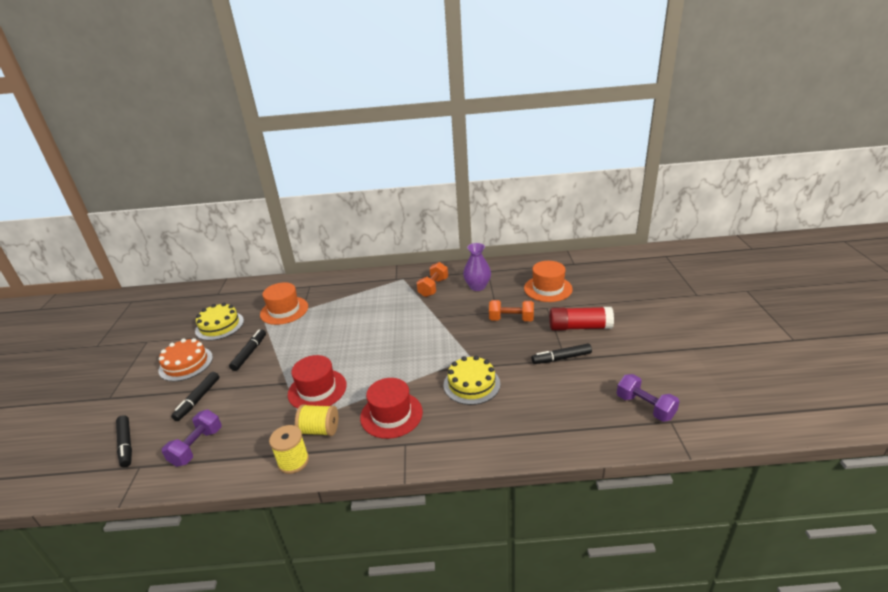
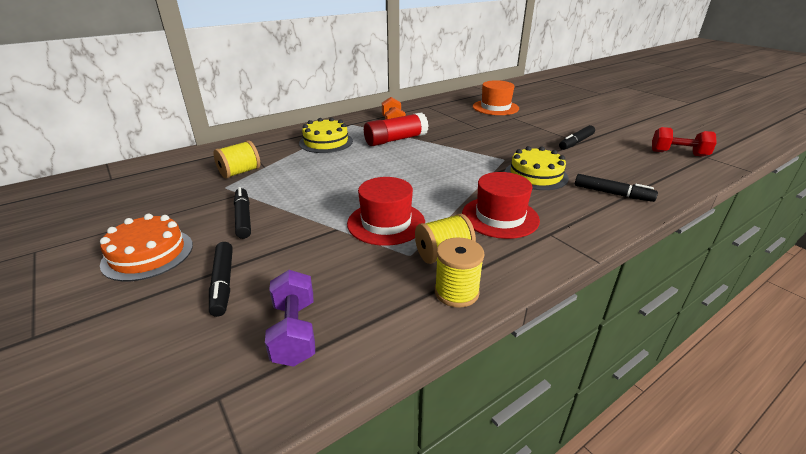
camera: 35 degrees left, 0 degrees up
black marker [116,415,132,467] -> black marker moved to [575,174,658,202]
yellow cake [195,303,244,341] -> yellow cake moved to [299,118,353,153]
orange hat [260,282,308,325] -> yellow spool [213,140,260,179]
purple vase [463,243,491,291] -> none
orange dumbbell [489,300,534,321] -> none
red glue stick [549,307,614,331] -> red glue stick moved to [364,113,429,146]
purple dumbbell [617,374,680,422] -> red dumbbell [652,127,717,157]

